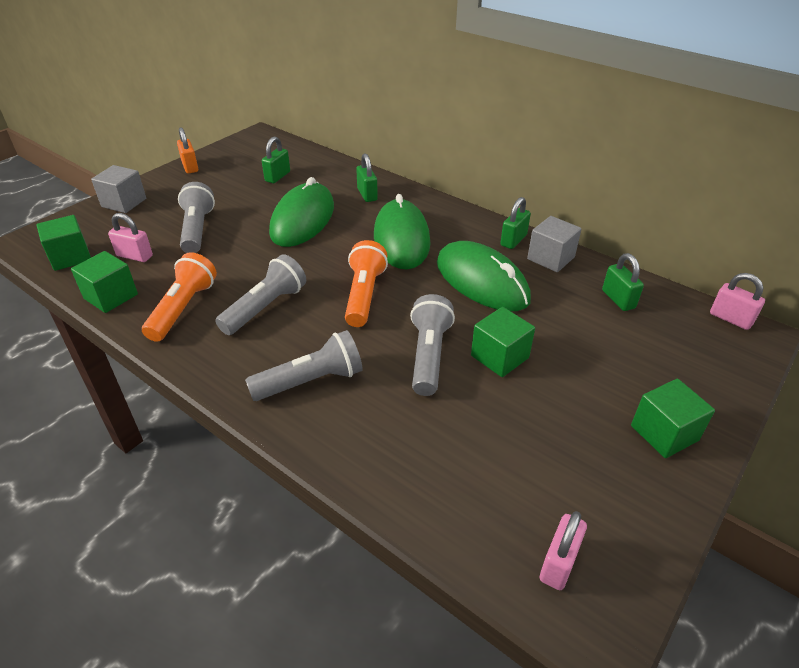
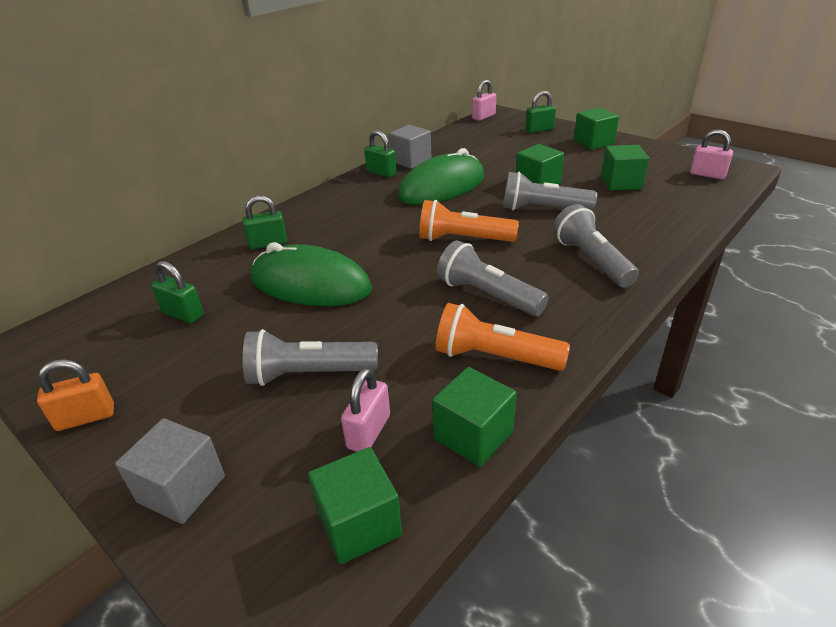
camera: 85 degrees left, 5 degrees down
green mouse [374,194,430,269] -> none
green padlock [602,253,644,311] -> green padlock moved to [525,91,556,133]
none -> green cube [601,145,649,191]

